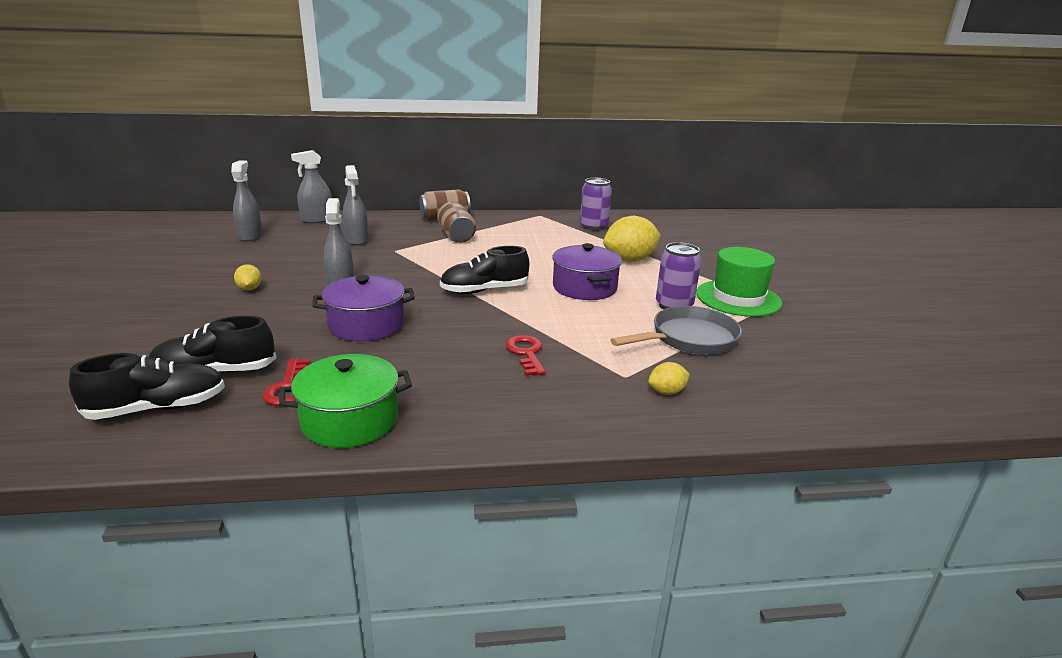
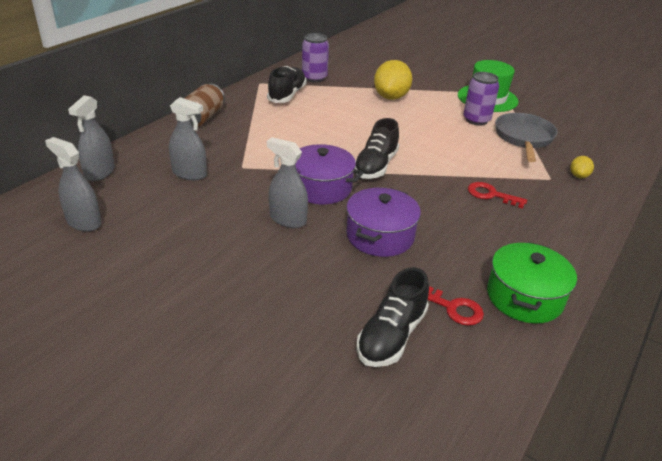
camera: 50 degrees left, 10 degrees up
black shoe [69,353,225,420] -> black shoe moved to [267,66,307,103]
yellow lemon [234,264,262,290] -> none
brown can [438,202,476,243] -> none
purple pot [552,243,622,300] -> purple pot moved to [296,144,363,204]

